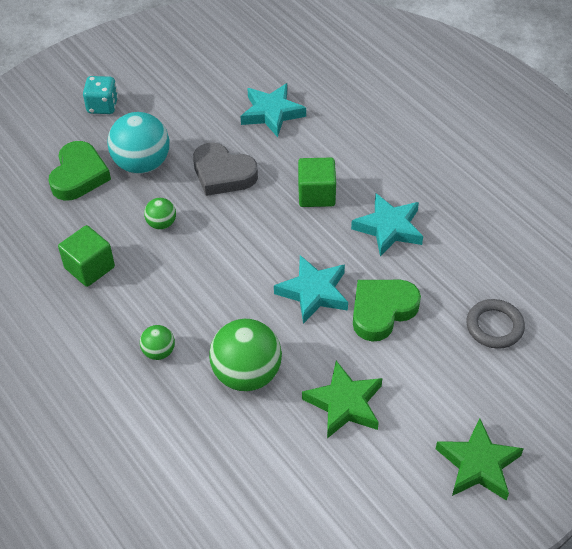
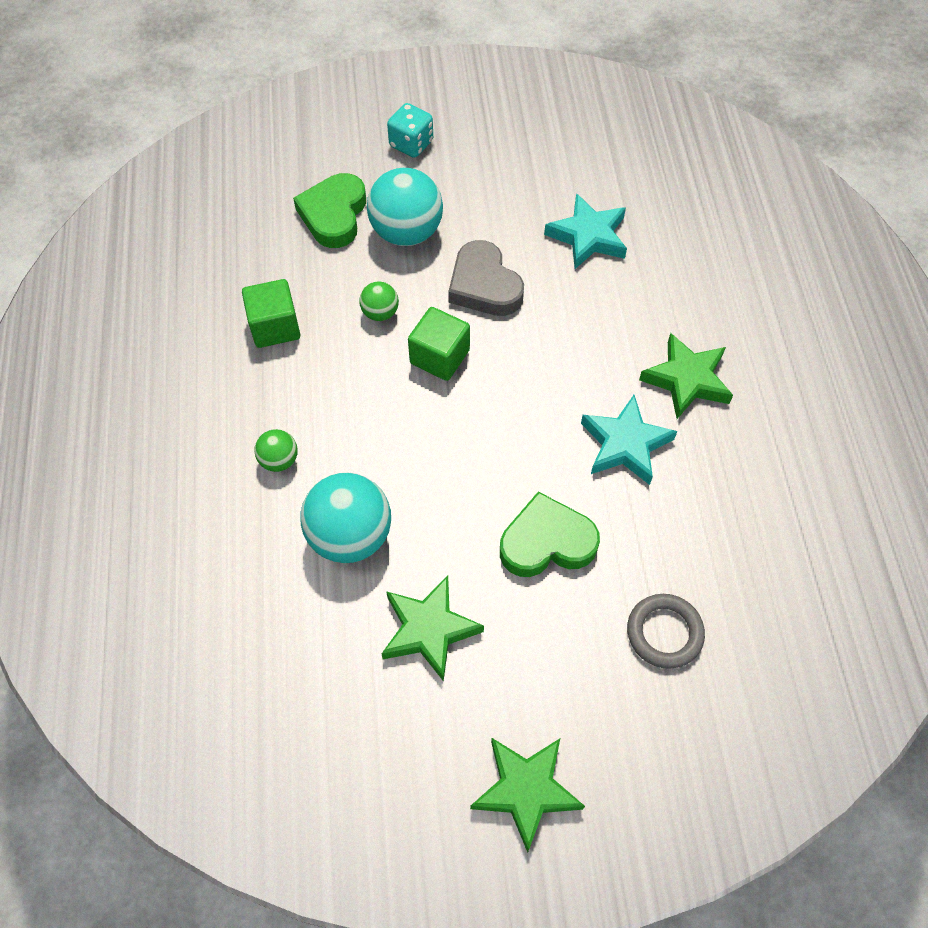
camera: 30 degrees right, 10 degrees up
green heart [48,141,111,201] -> green heart turned 150 degrees clockwise [293,173,366,248]
green ball [209,319,282,391] -> turquoise ball [301,473,391,563]
turquoise star [274,255,348,324] -> none
green cube [298,158,336,207] -> green cube moved to [408,307,470,381]
none -> green star [639,333,733,419]

